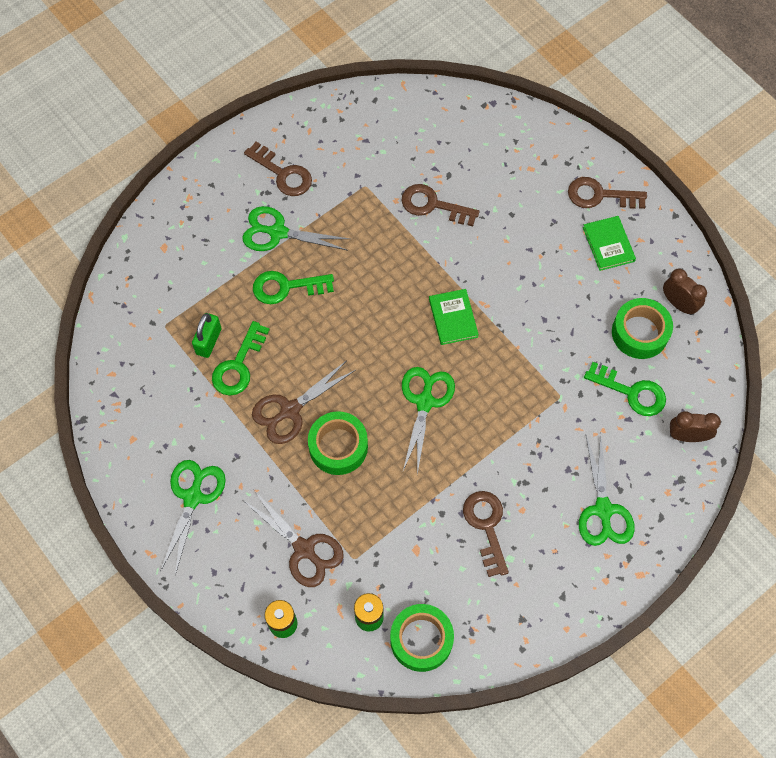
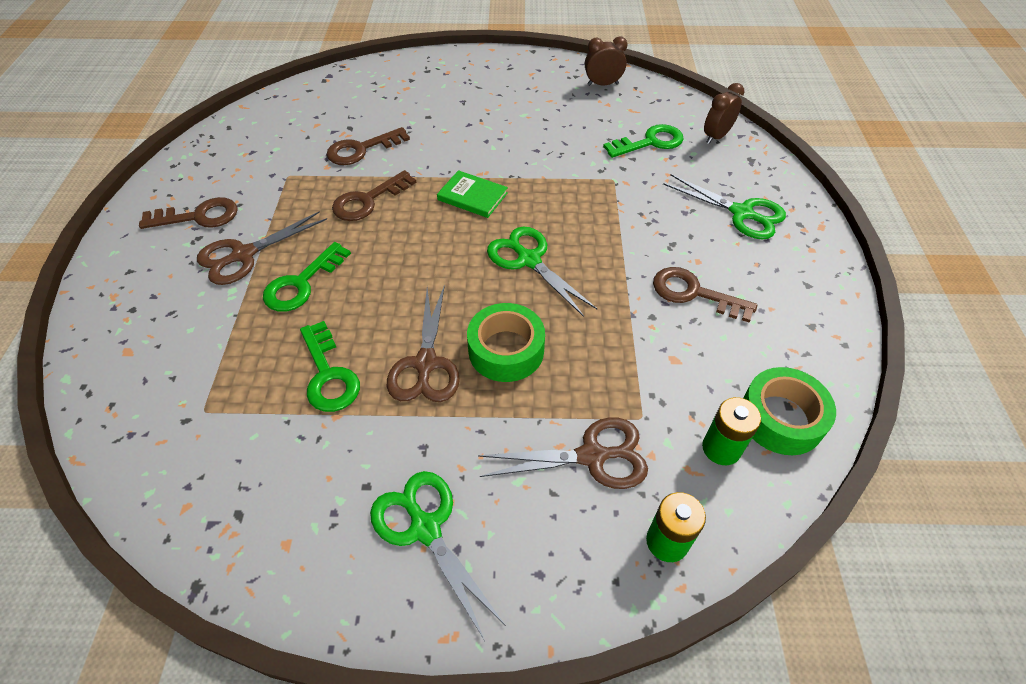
camera: 50 degrees left, 15 degrees down
green padlock [192,313,221,358] -> none
green scissors [242,206,350,251] -> brown scissors [197,211,327,285]
brown key [568,177,647,209] -> brown key moved to [332,170,417,221]
green book [583,216,636,271] -> none
green tape [612,298,673,359] -> none

